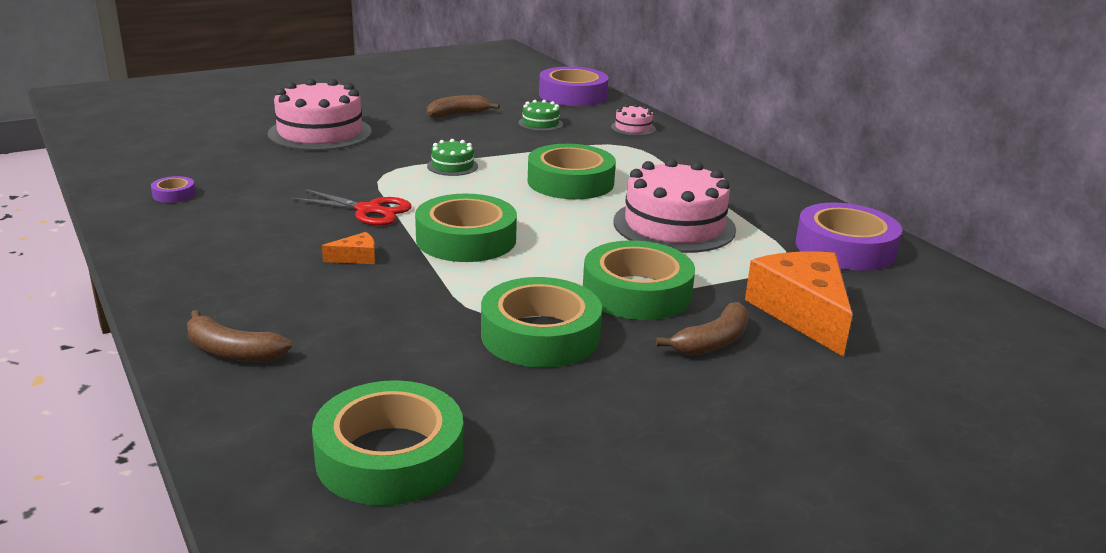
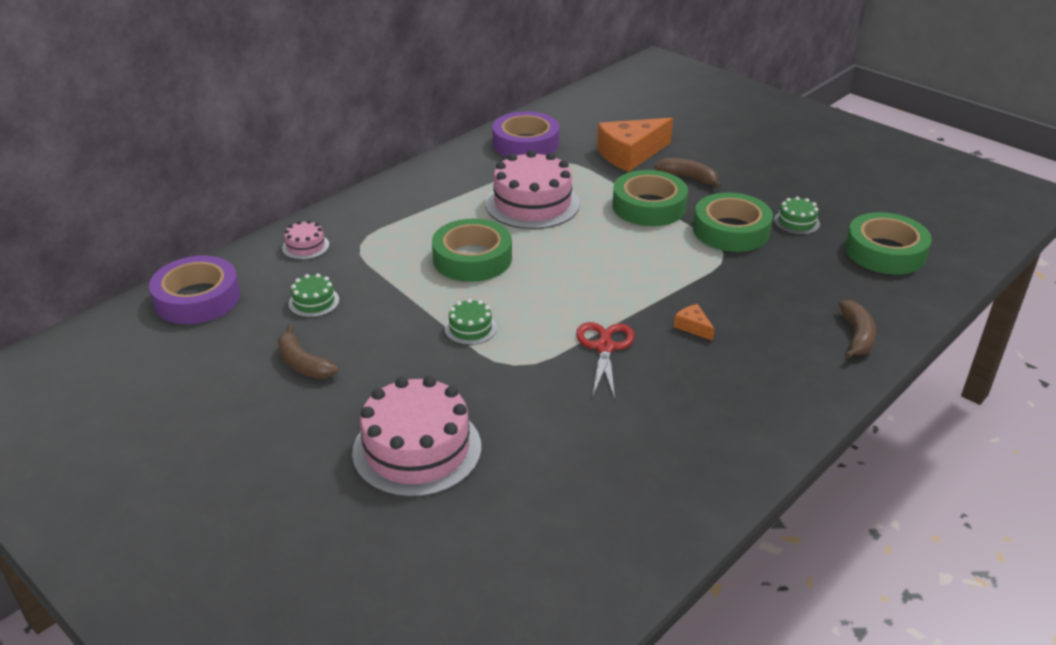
camera: 105 degrees left, 10 degrees up
purple tape [151,176,196,203] -> none
green tape [415,193,517,262] -> none
none -> green cake [774,197,820,234]

